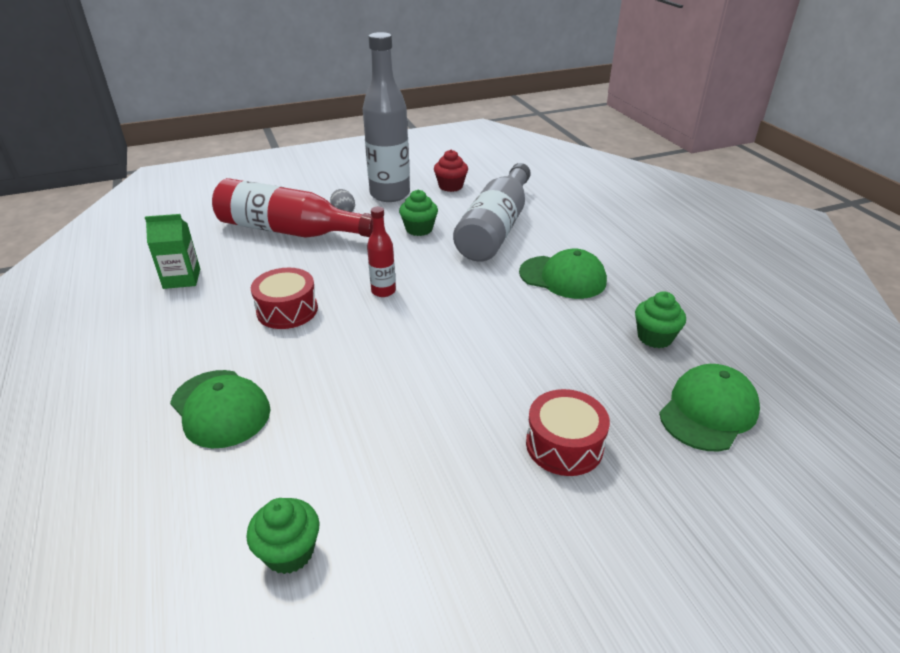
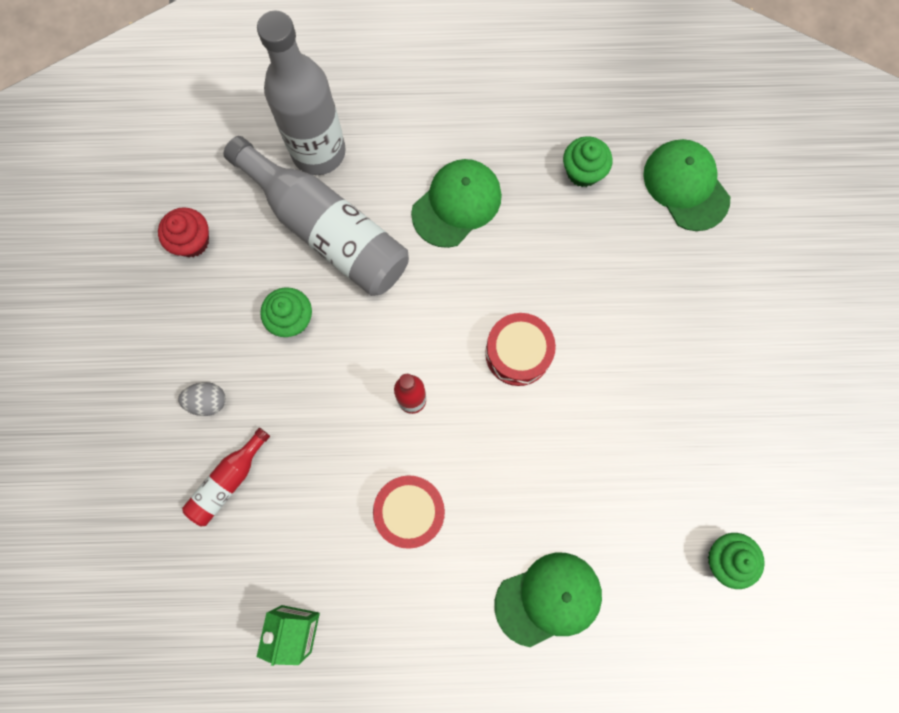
camera: 70 degrees left, 40 degrees up
red bottle [212,178,373,238] -> red bottle [182,428,270,526], size x0.48
grey bottle [363,32,410,202] -> grey bottle moved to [257,10,346,175]
red drum [526,389,610,476] -> red drum moved to [485,313,556,386]

